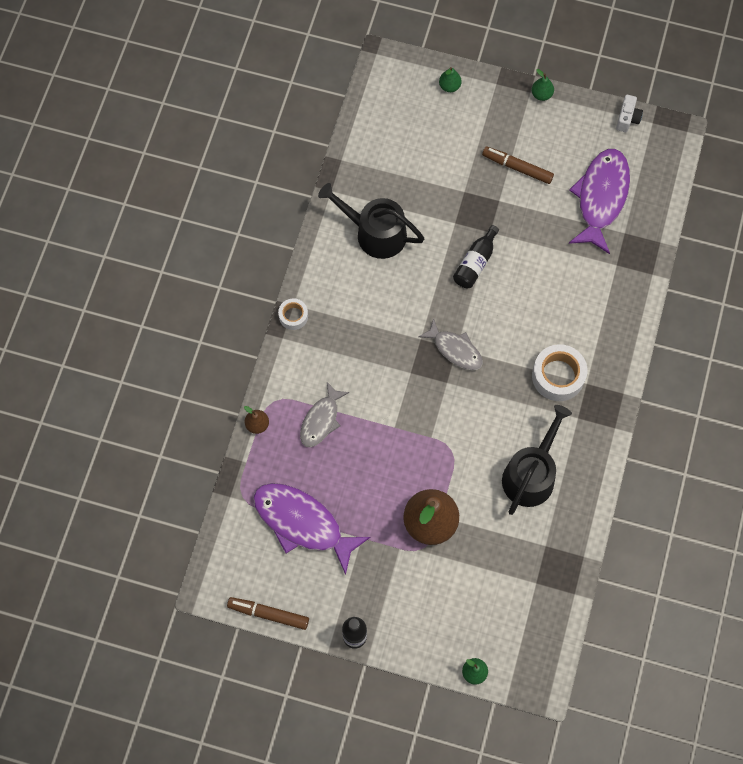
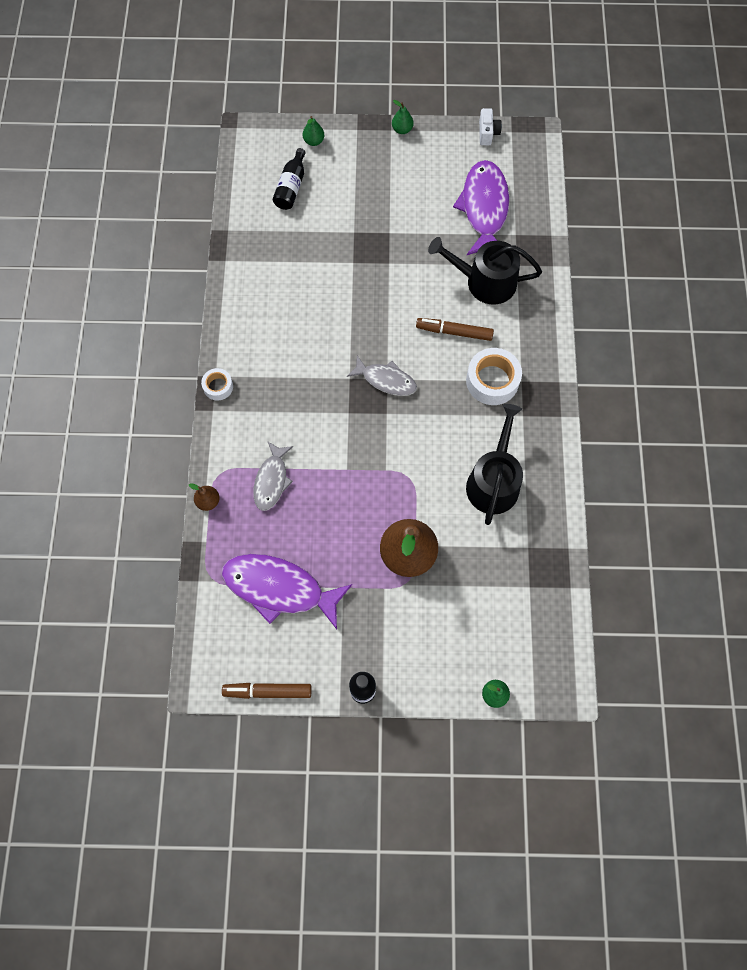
camera: 15 degrees left, 0 degrees up
black watering can [318,183,424,259] -> black watering can moved to [428,237,542,305]
black bottle [453,225,499,288] -> black bottle moved to [273,148,305,210]
brown marker [482,147,554,184] -> brown marker moved to [416,318,494,341]

